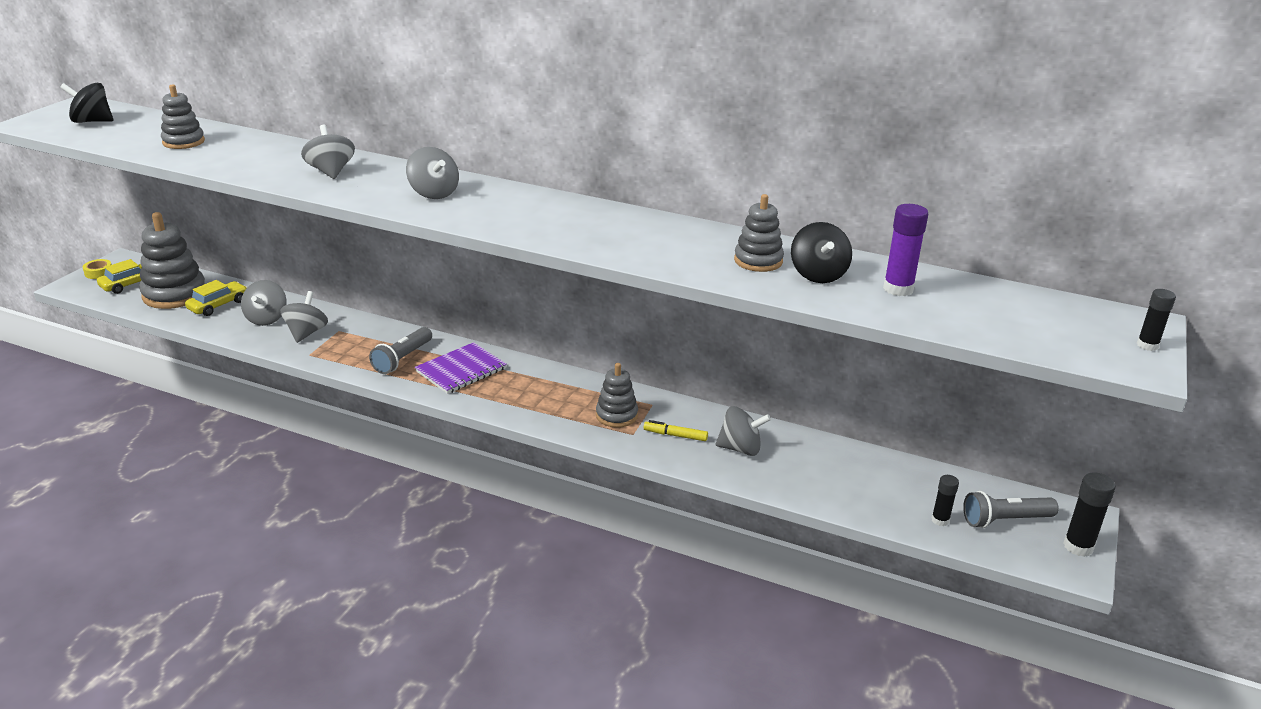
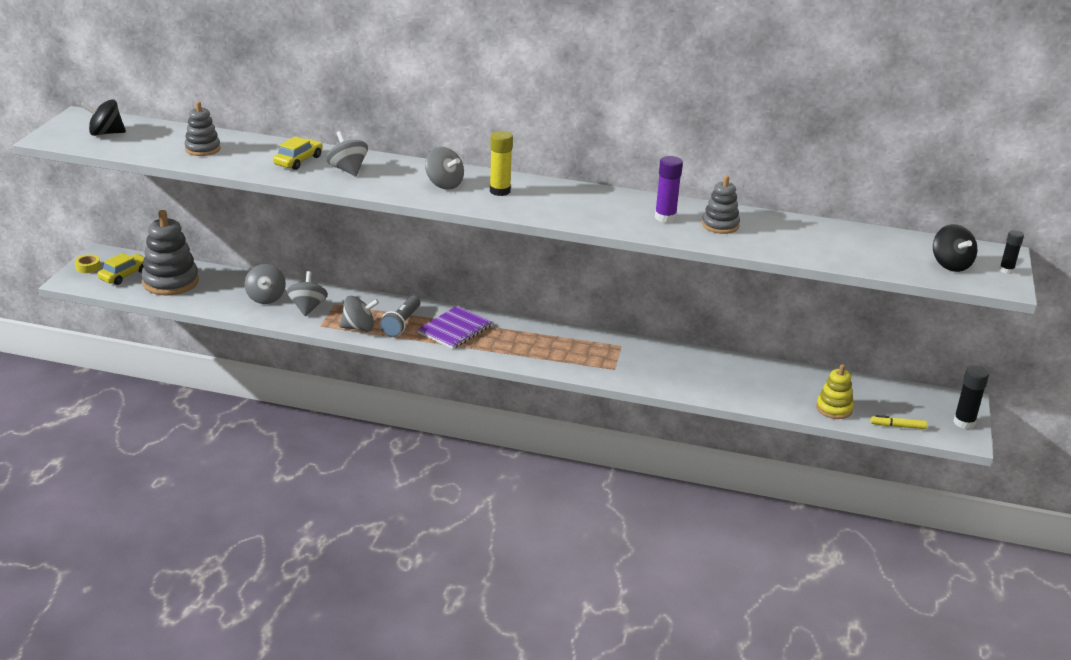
camera: 10 degrees left, 0 degrees up
yellow car [185,280,247,316] -> yellow car moved to [273,136,323,170]
grey stacking toy [596,363,638,428] -> none
yellow marker [644,420,708,441] -> yellow marker moved to [870,415,927,429]
grey spinning top [716,406,771,456] -> grey spinning top moved to [339,296,379,332]
black spinning top [791,222,852,283] -> black spinning top moved to [933,224,977,272]
purple glue stick [883,204,928,296] -> purple glue stick moved to [655,156,683,223]
black glue stick [931,475,959,526] -> none
grey flashlight [963,491,1059,528] -> none
none -> yellow glue stick [490,131,513,196]
none -> yellow stacking toy [816,364,854,419]

